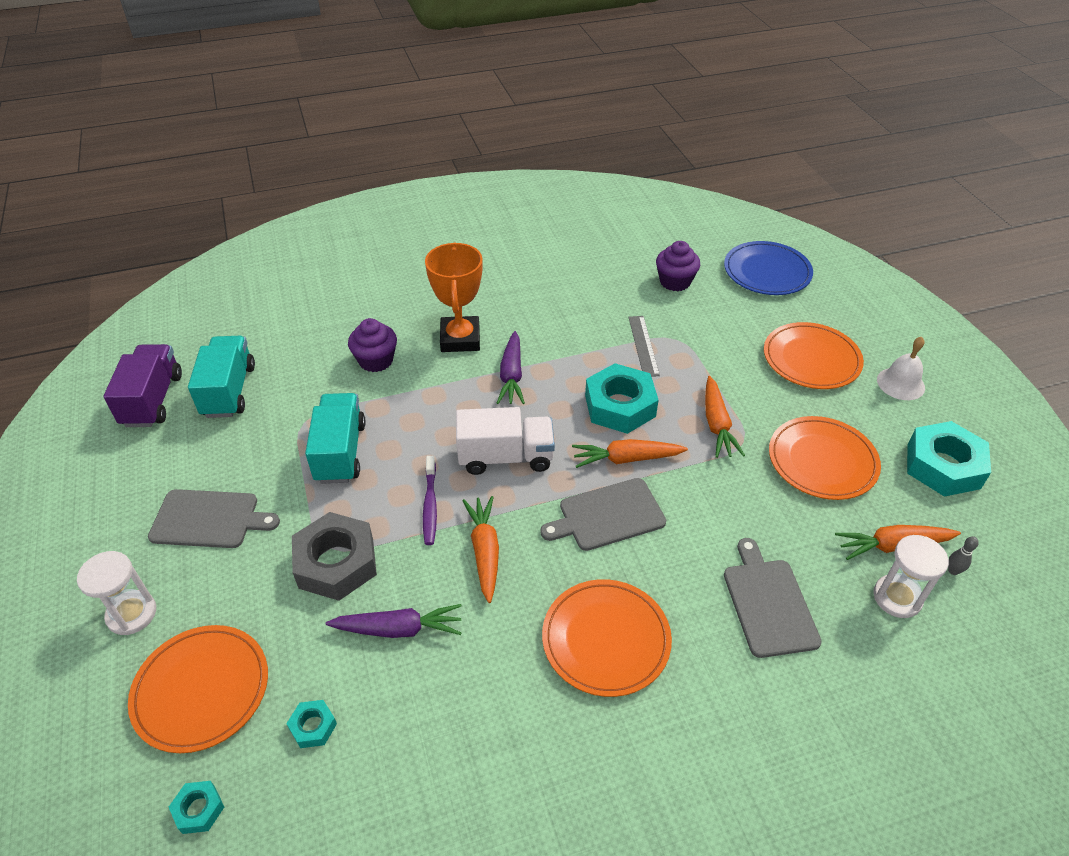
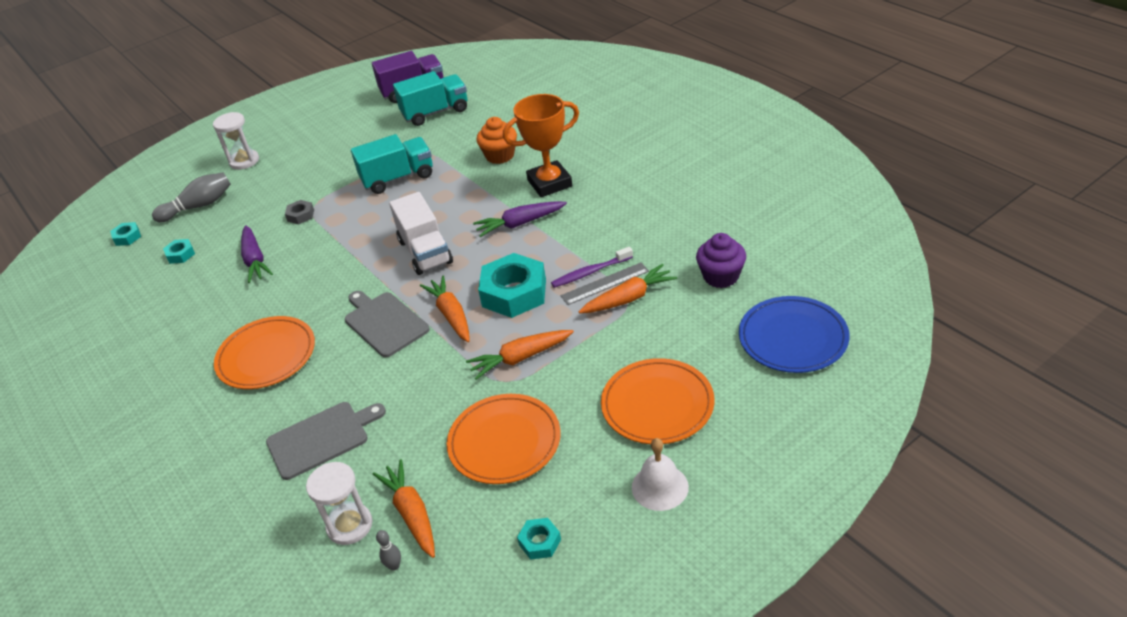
camera: 75 degrees right, 5 degrees down
orange plate [128,625,268,753] -> grey bowling pin [152,172,231,222]
grey cutting board [148,489,280,548] -> none
grey nut [292,512,377,601] -> grey nut [285,200,314,225], size x0.46
purple cupcake [348,318,397,372] -> orange cupcake [476,117,517,164]
purple toothbrush [423,456,437,545] -> purple toothbrush moved to [551,247,633,288]
orange carrot [462,496,499,603] -> orange carrot moved to [579,264,677,313]
turquoise nut [907,421,991,497] -> turquoise nut [517,518,561,560], size x0.46

